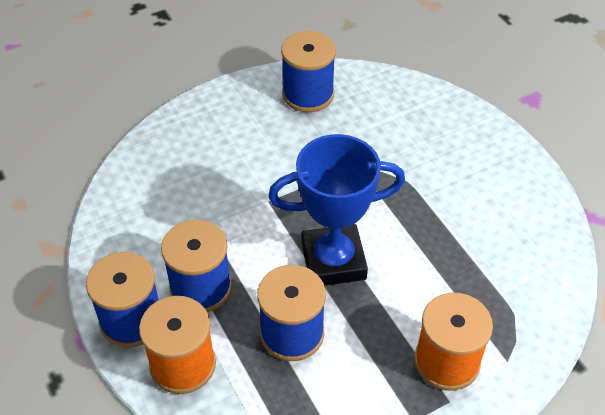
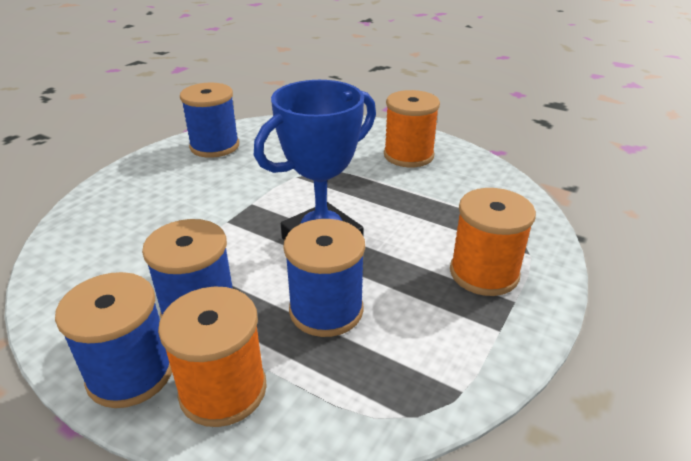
camera: 30 degrees left, 15 degrees down
none -> orange spool [384,90,440,167]

